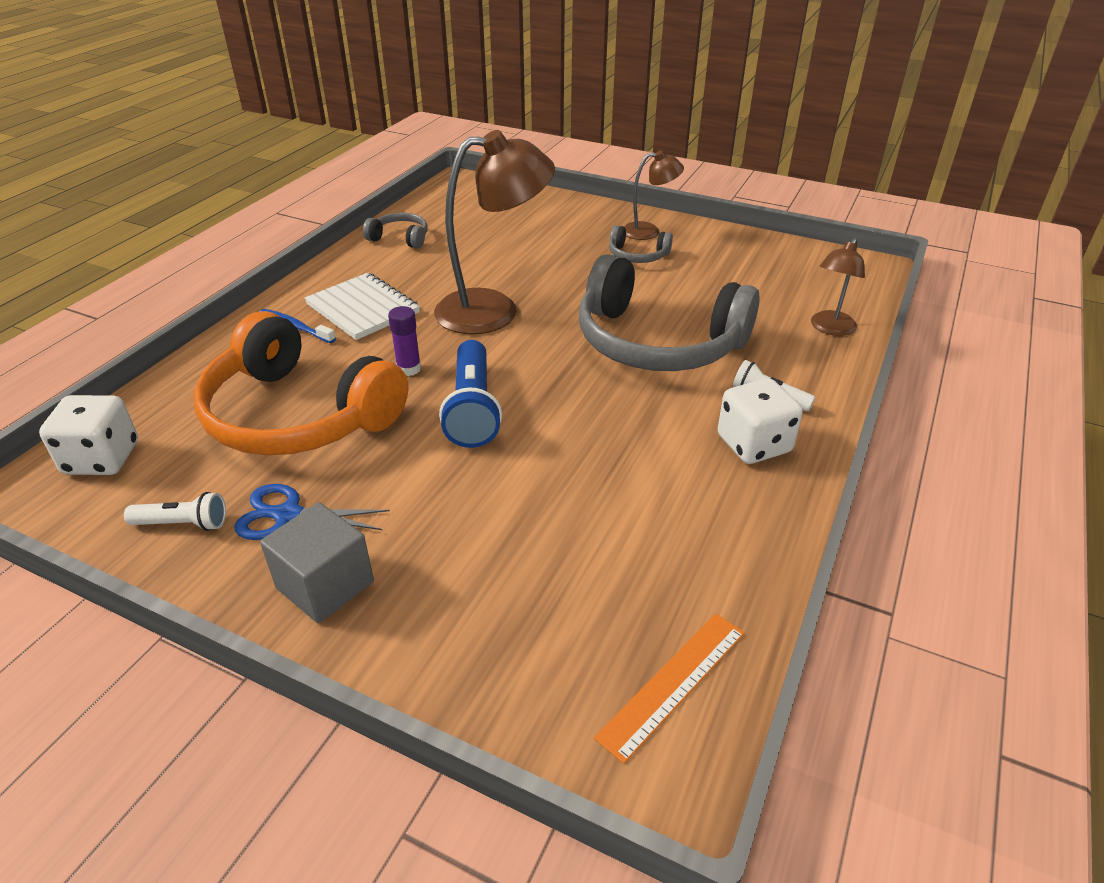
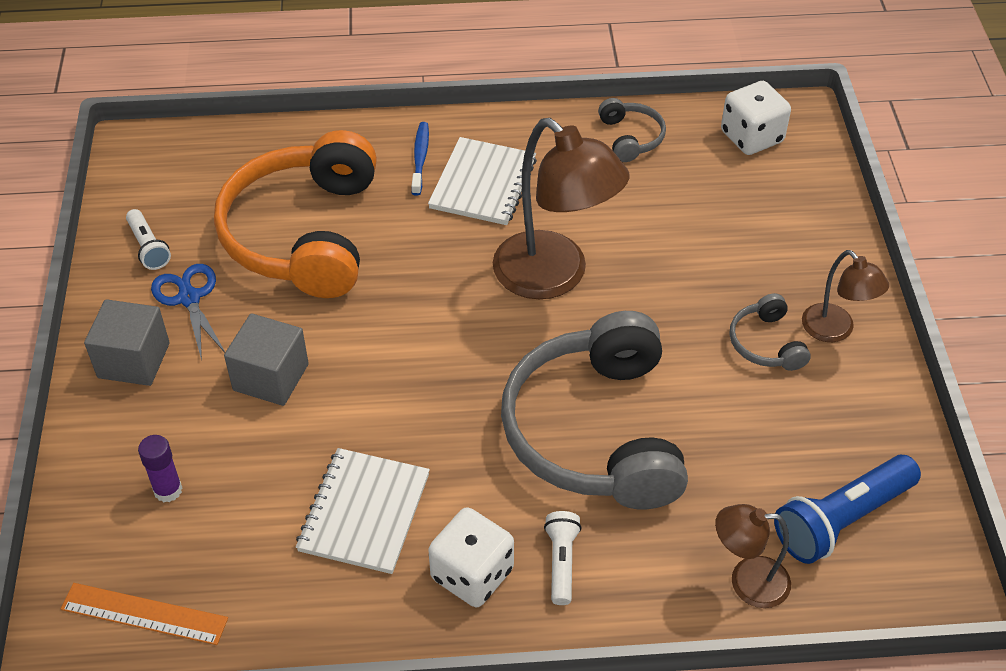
camera: 60 degrees right, 10 degrees up
white dice [39,395,138,475] -> white dice moved to [721,81,791,155]
purple glue stick [388,306,421,376] -> purple glue stick moved to [138,435,182,502]
blue flashlight [439,340,502,448] -> blue flashlight moved to [774,455,921,564]
none -> grey cube [224,313,309,406]
none -> white notebook [296,448,430,574]

